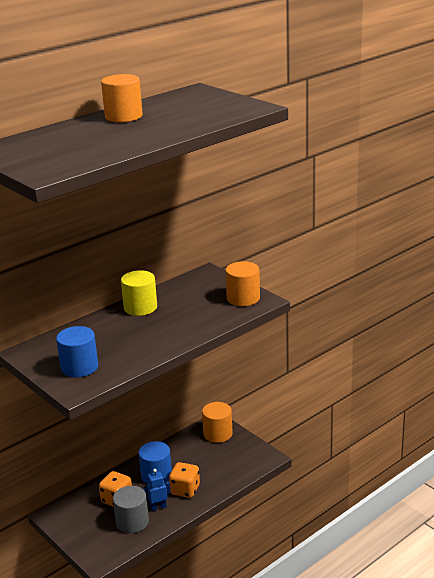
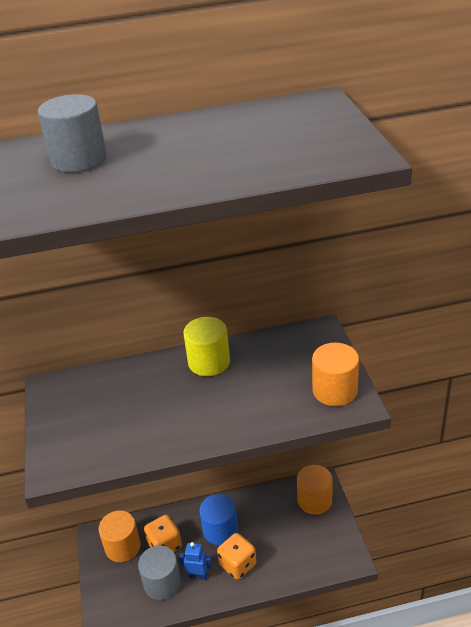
camera: 30 degrees right, 10 degrees up
blue cylinder [56,326,98,378] -> none
orange cylinder [101,74,143,122] -> orange cylinder moved to [99,511,141,562]
none -> grey cylinder [38,94,107,172]

